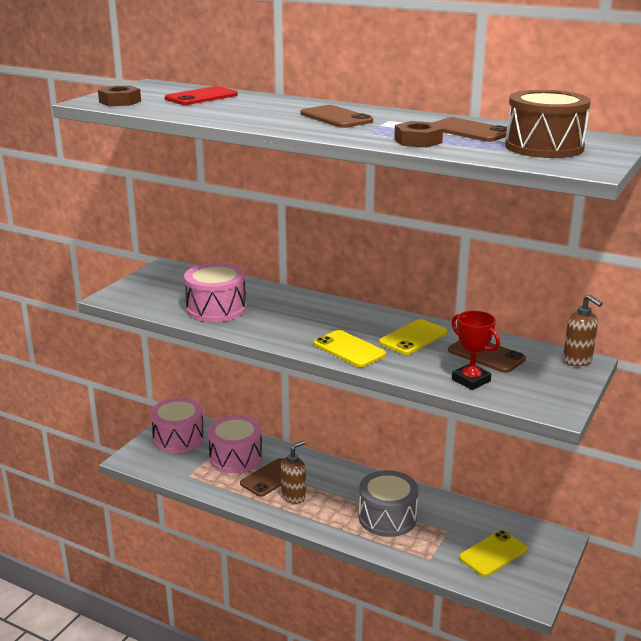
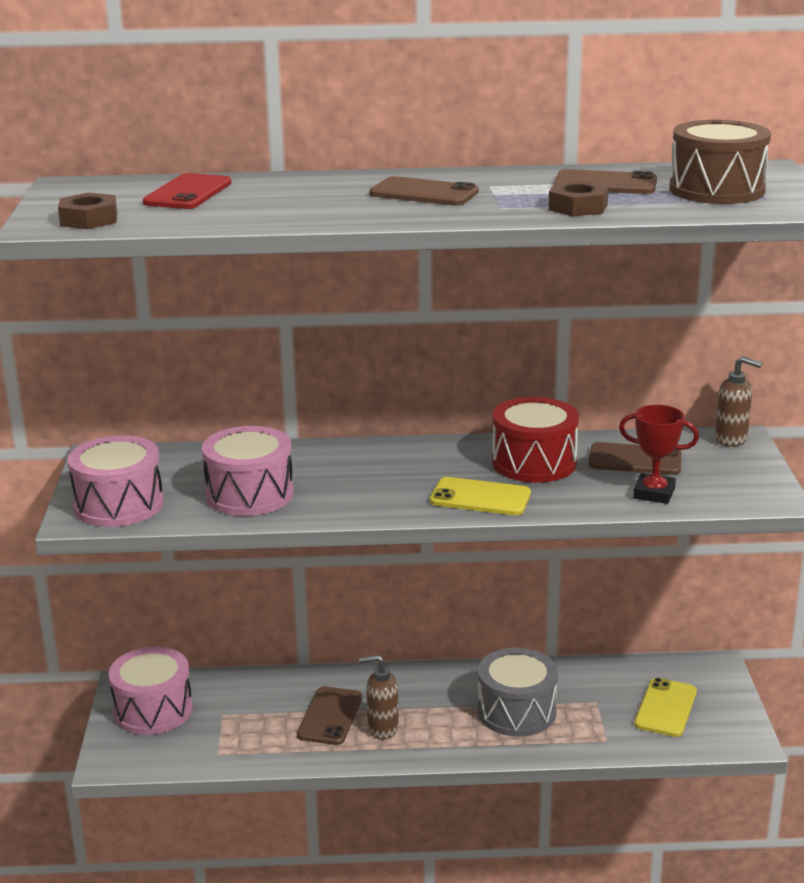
camera: 30 degrees left, 0 degrees up
pink drum [208,415,262,473] -> pink drum moved to [67,435,164,527]
brown soap dispenser [281,440,306,504] -> brown soap dispenser turned 105 degrees counterclockwise [359,655,399,739]
yellow phone [379,319,447,355] -> red drum [492,397,579,483]

